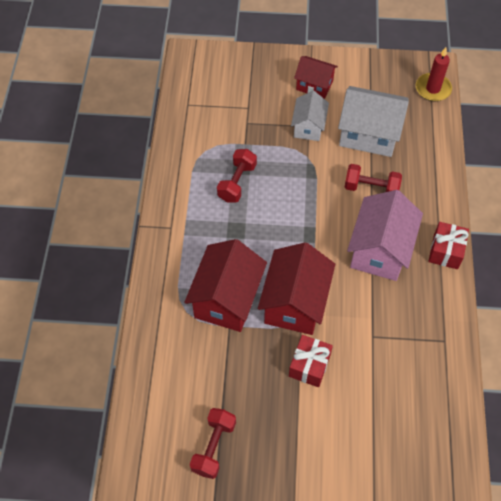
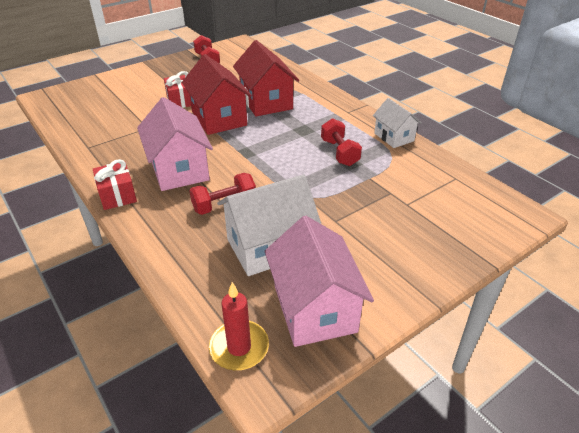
camera: 140 degrees right, 20 degrees down
white house [291,91,329,141] -> white house moved to [373,98,422,148]
red house [294,56,338,99] -> none
none -> pink house [265,216,374,347]

